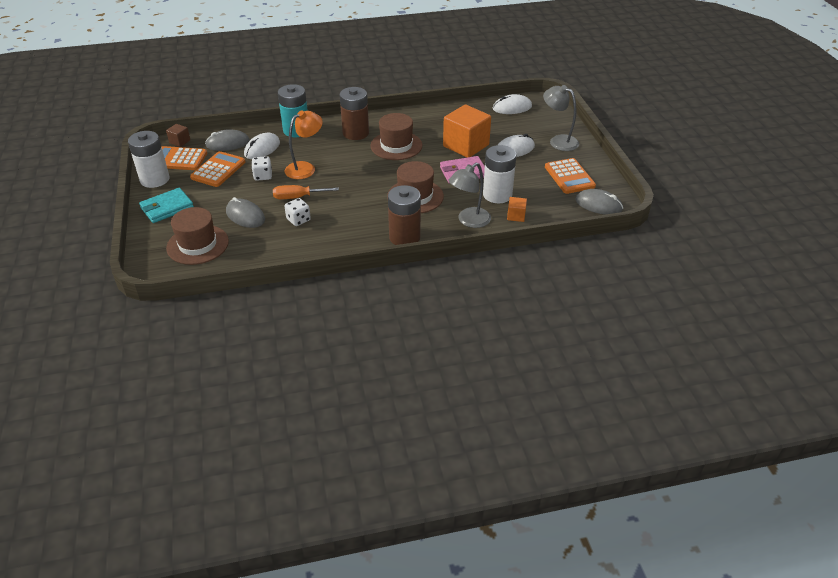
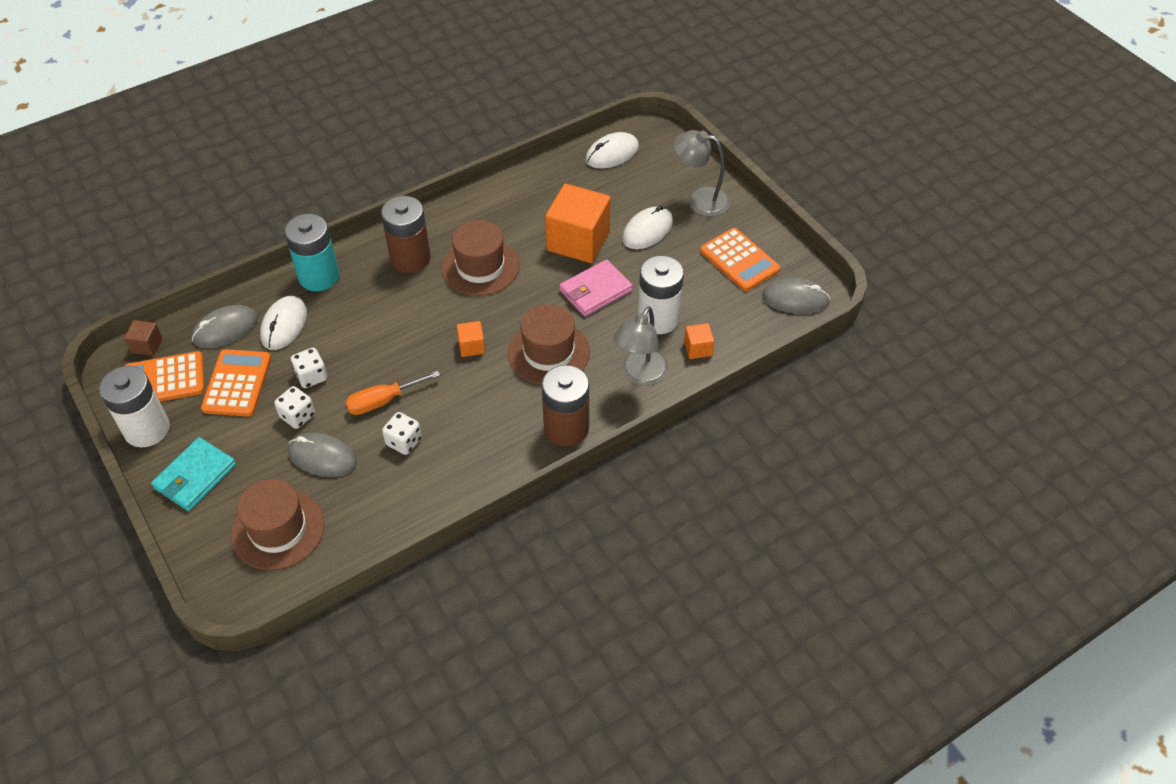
camera: 20 degrees left, 10 degrees up
orange lamp [285,111,323,179] -> none
none -> white dice [274,386,315,429]
none -> orange cube [457,321,485,357]

